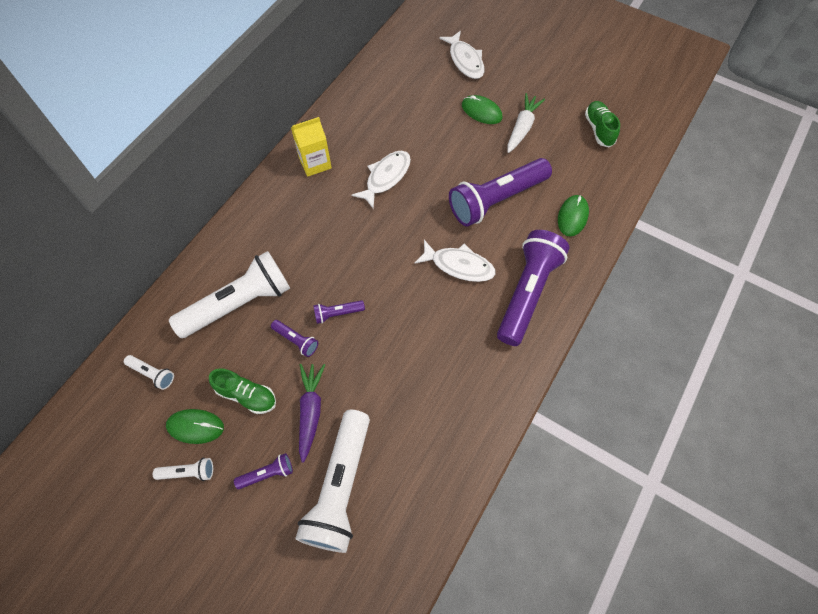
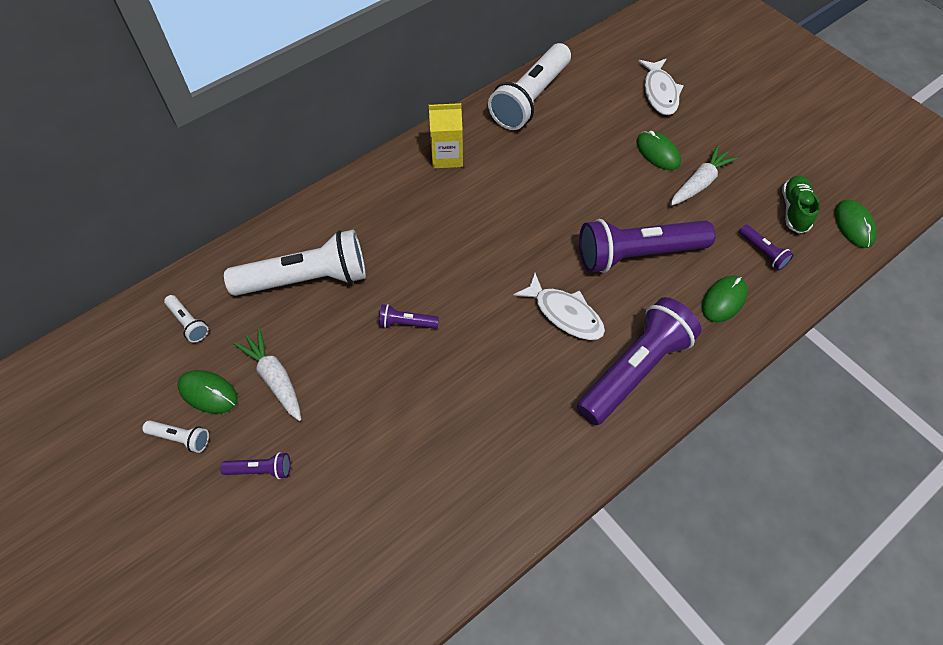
camera: 20 degrees right, 5 degrees down
green shoe [209,368,276,414] -> white carrot [233,328,301,421]
purple flashlight [271,320,318,357] -> purple flashlight moved to [739,225,794,270]
white flashlight [295,410,370,553] -> white flashlight moved to [488,43,571,130]
purple carrot [299,364,325,463] -> none
white fish [351,150,411,209] -> none
none -> green mouse [835,200,876,248]

